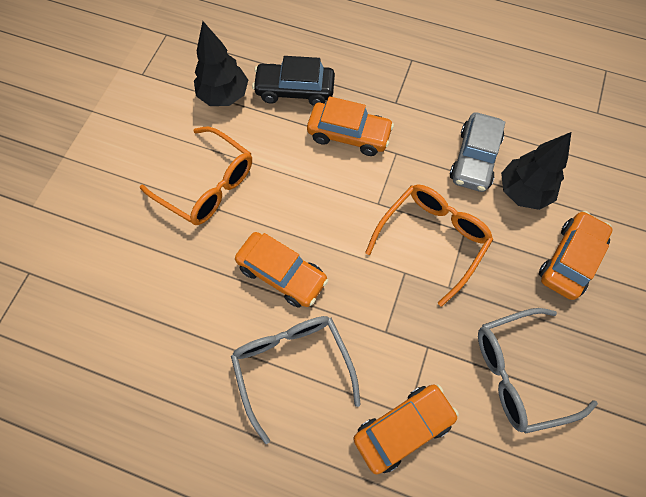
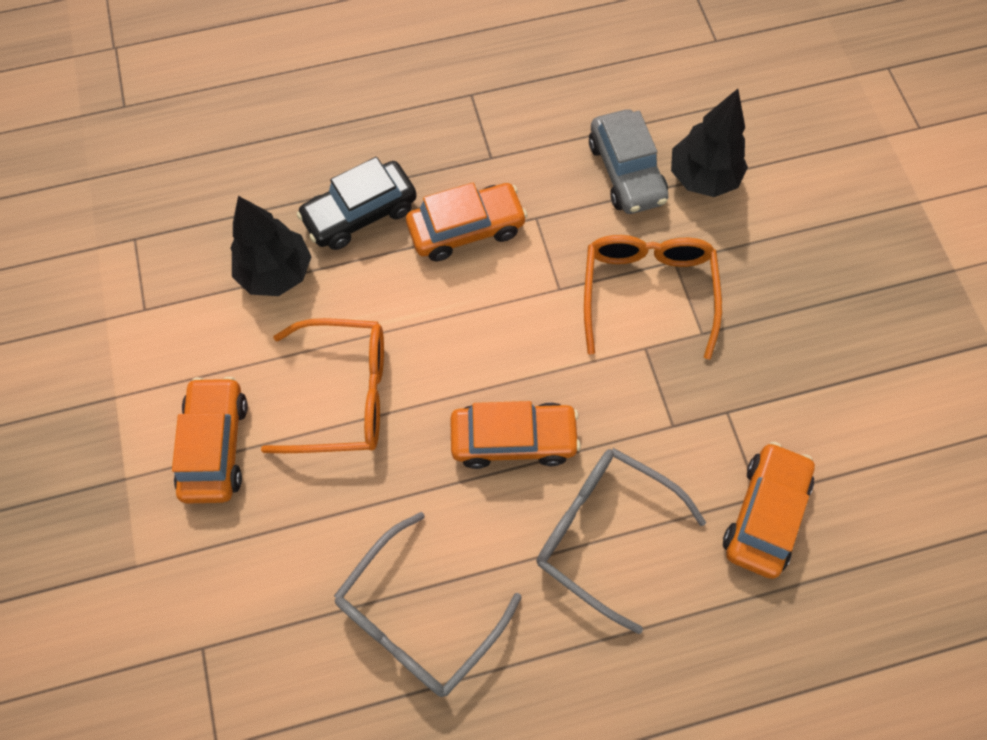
camera: 35 degrees left, 0 degrees up
grey glasses [478,308,598,434] -> grey glasses moved to [334,512,521,697]
orange car [539,211,613,300] -> orange car moved to [172,376,248,504]

